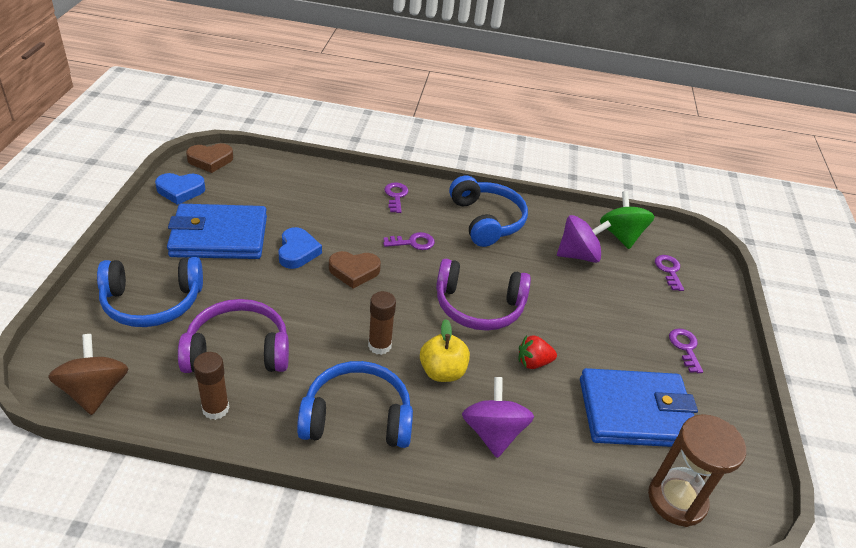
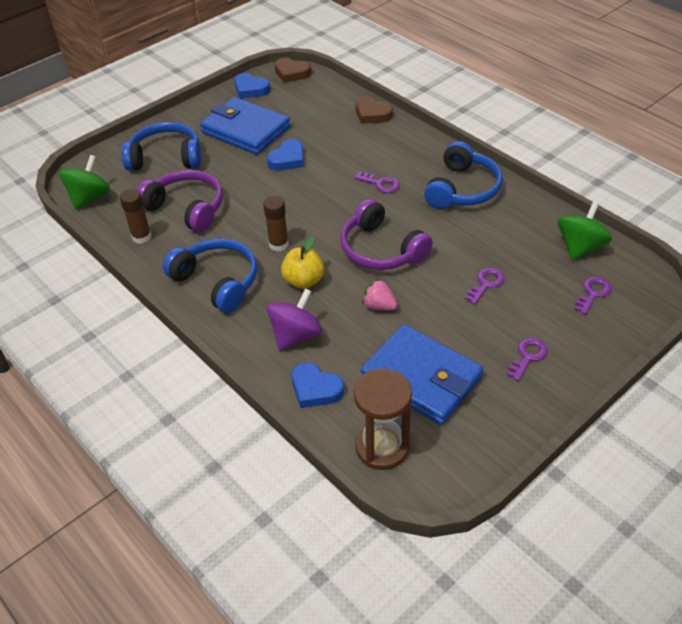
camera: 45 degrees right, 5 degrees up
brown spinning top [48,334,129,415] -> green spinning top [59,155,110,210]
blue headphones [97,257,203,327] -> blue headphones turned 150 degrees clockwise [122,122,201,171]
brown heart [329,251,381,289] -> brown heart moved to [356,96,393,124]
purple key [385,182,408,213] -> purple key moved to [465,268,505,304]
red strawberry [519,335,557,369] -> pink strawberry [362,279,398,311]
purple spinning top [557,215,611,263] -> none
none -> blue heart [292,362,344,408]

